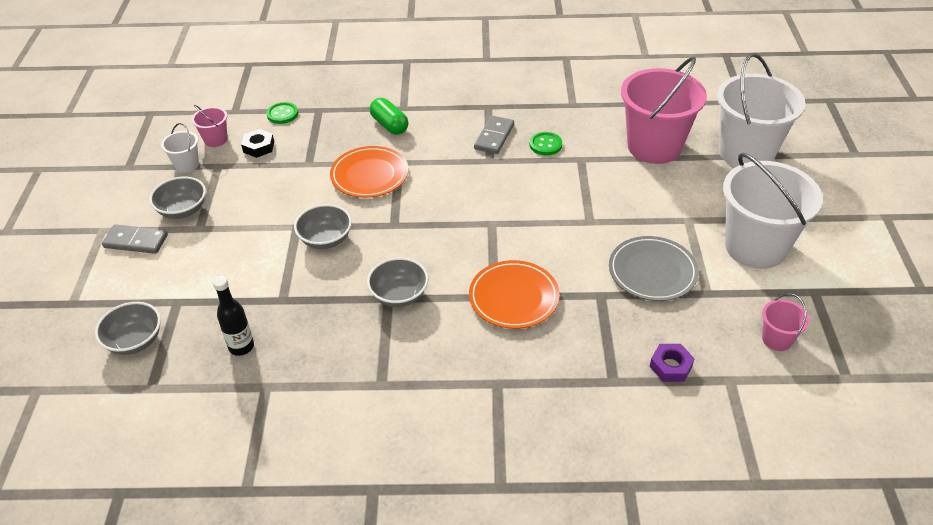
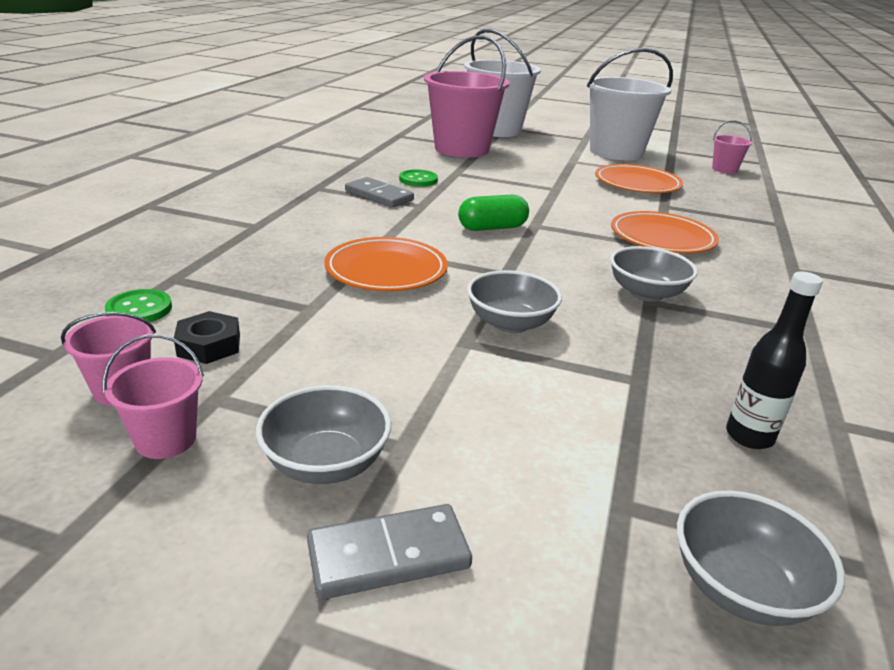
camera: 75 degrees left, 15 degrees down
grey domino [102,224,168,254] -> grey domino turned 45 degrees clockwise [307,504,472,600]
white bucket [161,123,199,173] -> pink bucket [102,334,204,459]
green capsule [370,98,408,135] -> green capsule moved to [458,194,529,231]
grey plate [609,236,699,301] -> orange plate [595,164,683,193]
purple nut [649,344,695,382] -> none

